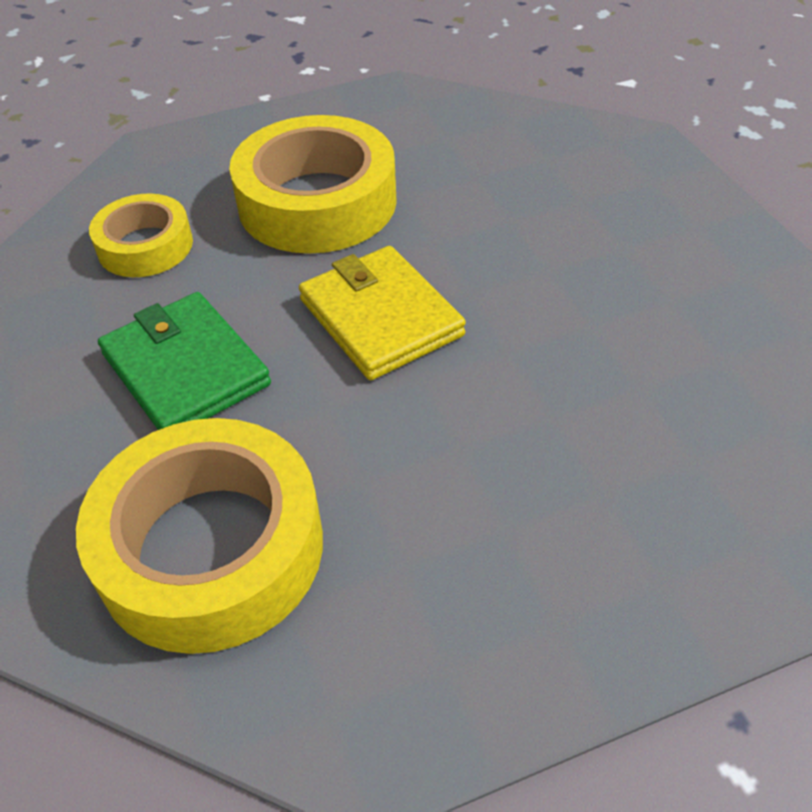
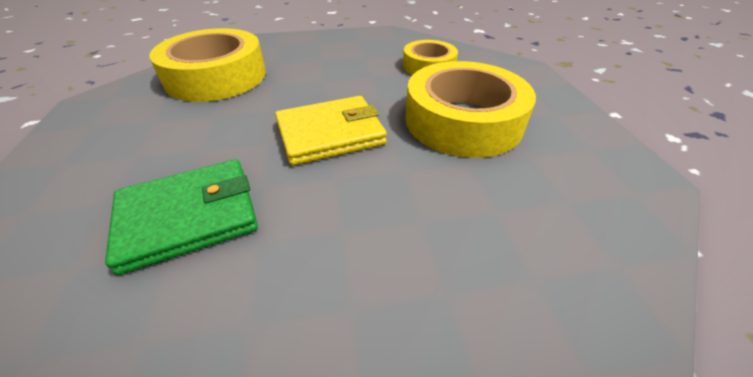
camera: 100 degrees right, 5 degrees down
green wallet [98,292,271,430] -> green wallet moved to [105,159,258,275]

